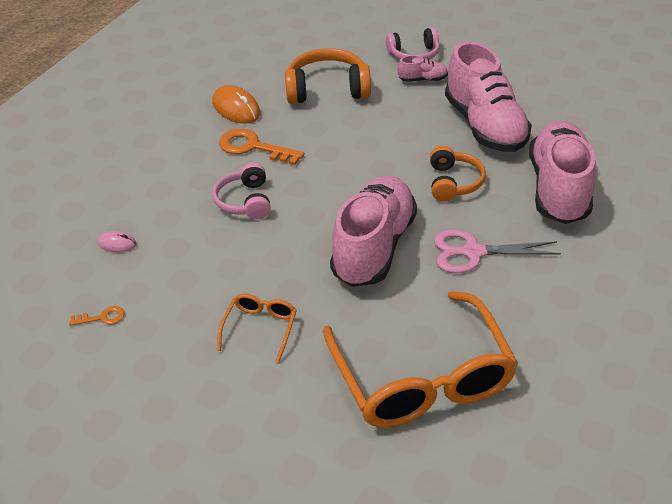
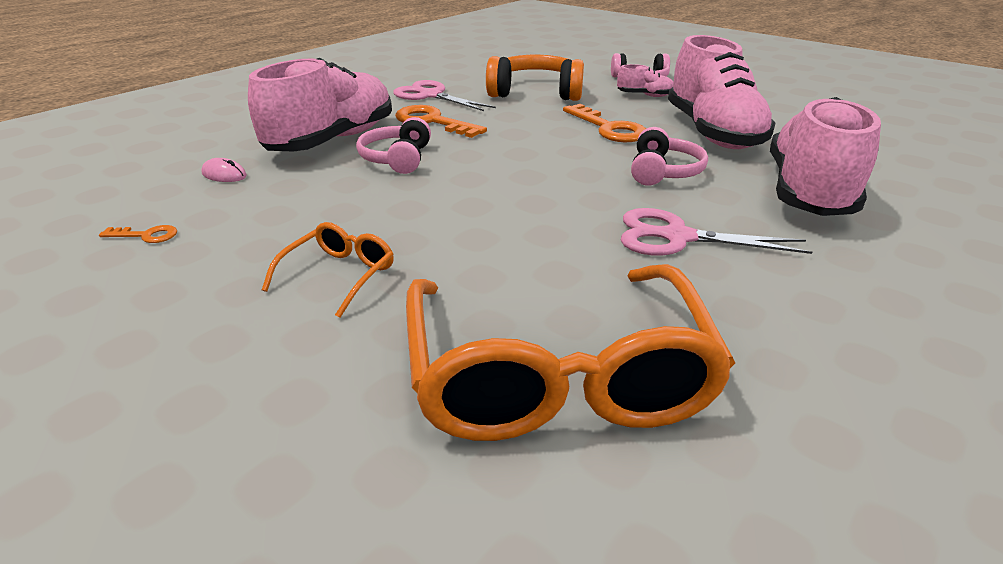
camera: 10 degrees right, 10 degrees down
orange mouse [212,85,261,124] -> pink scissors [393,80,496,111]
pink shoe [330,176,417,287] -> pink shoe moved to [248,58,392,152]
orange headphones [430,146,486,202] -> pink headphones [631,127,708,186]
none -> orange key [563,104,646,142]

